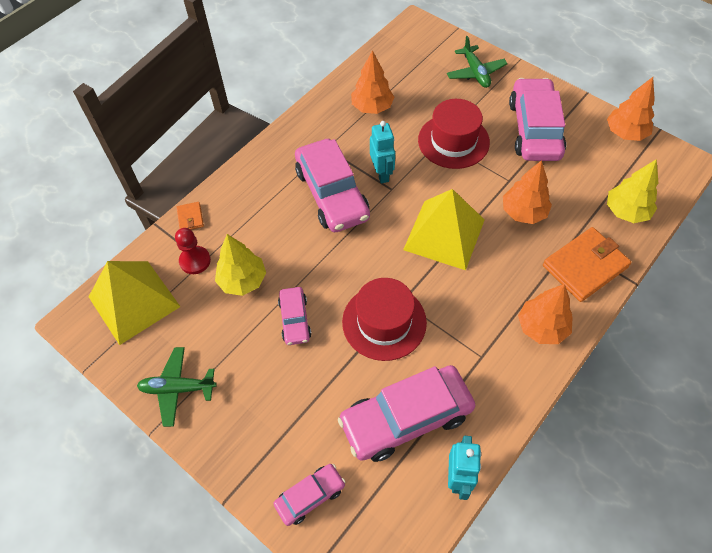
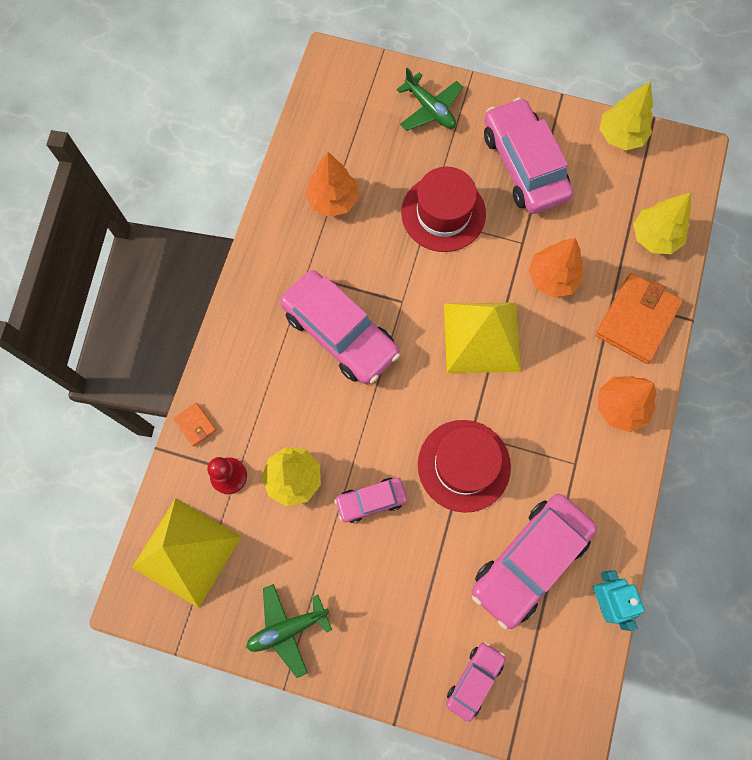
camera: 25 degrees left, 15 degrees up
pink car [278,287,311,345] -> pink car turned 105 degrees clockwise [335,478,407,523]
turquoise robot [370,121,395,184] -> none
orange tree [607,77,655,141] -> yellow tree [600,81,653,150]

